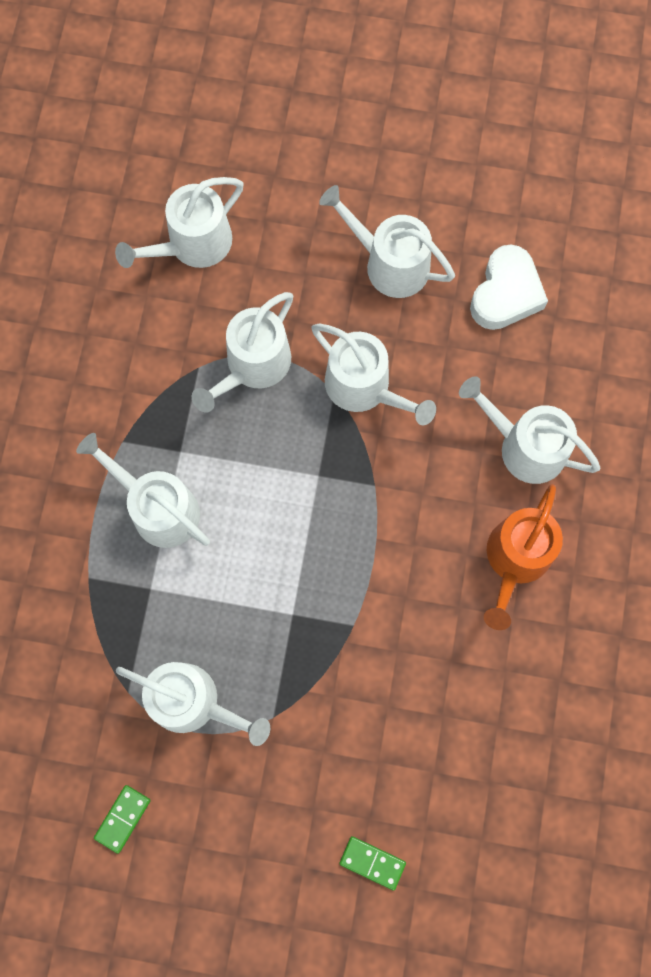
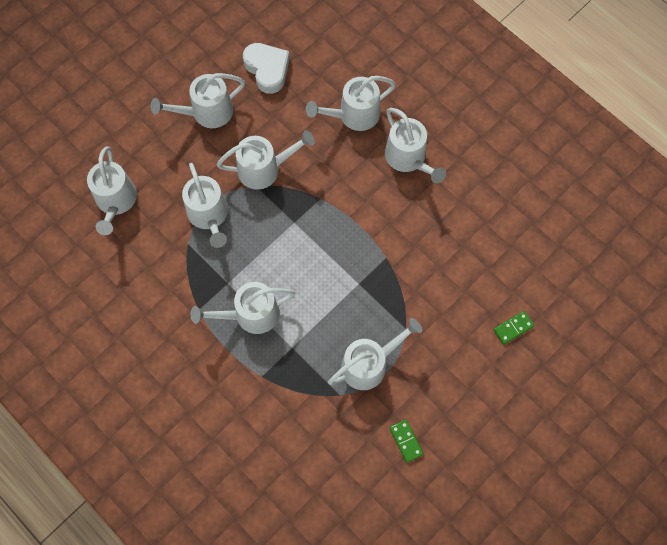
camera: 55 degrees left, 5 degrees down
orange watering can [484,484,563,630] -> white watering can [385,108,446,183]

